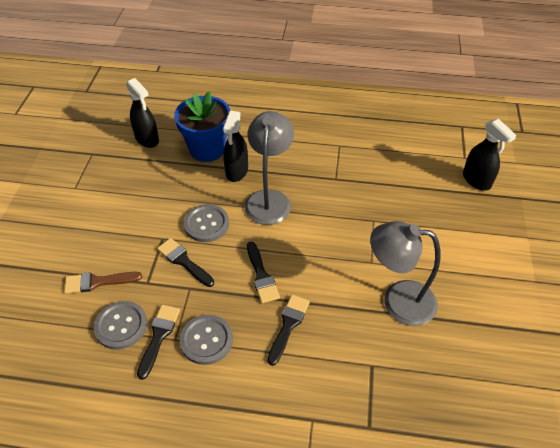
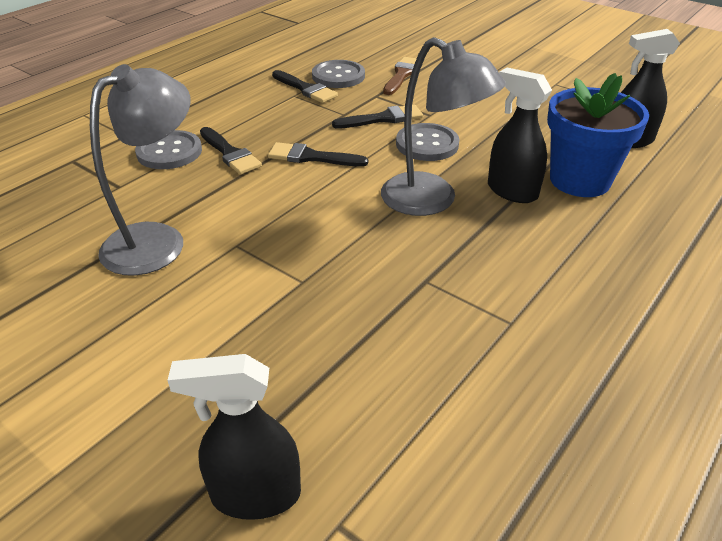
camera: 120 degrees right, 10 degrees down
grey button [180,315,233,365] -> grey button moved to [135,130,202,169]

